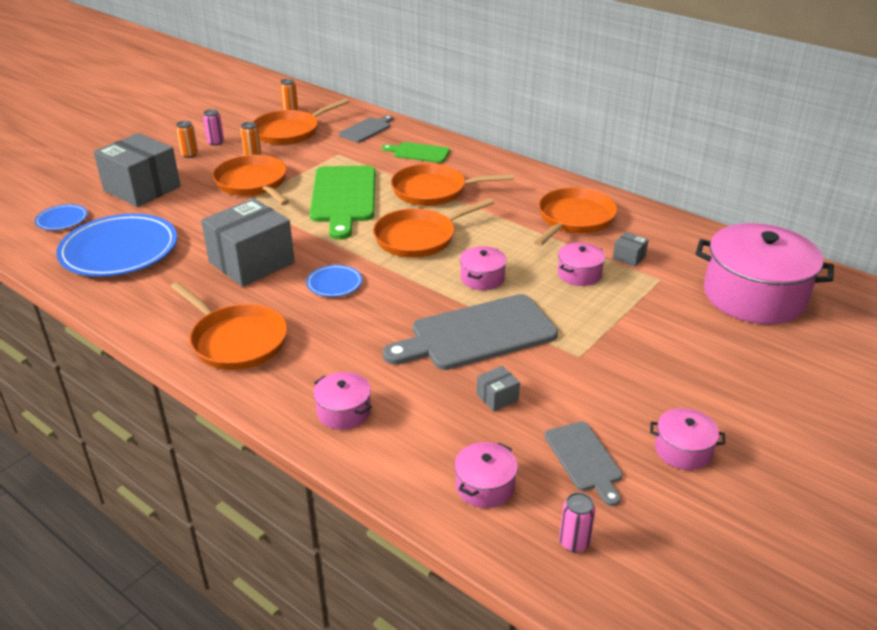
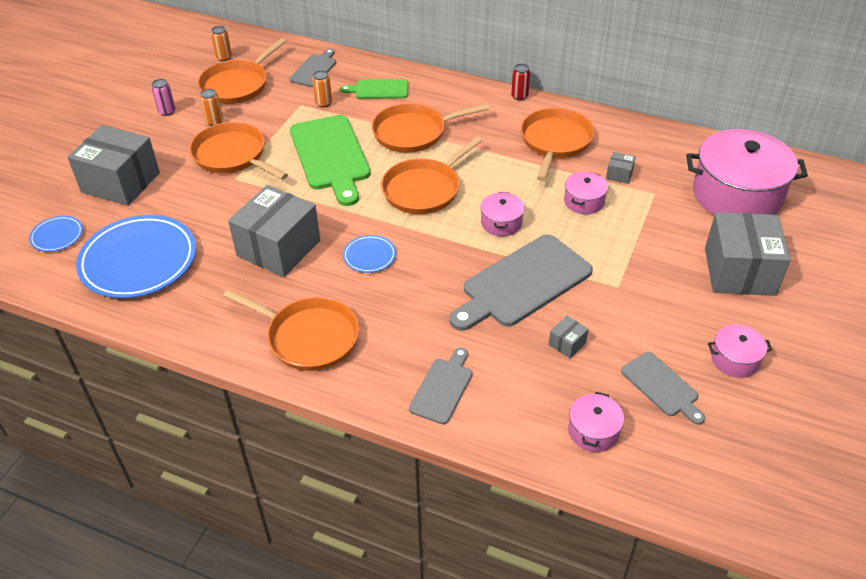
camera: 15 degrees left, 10 degrees up
orange can [176,121,198,158] -> orange can moved to [312,71,332,107]
pink pot [313,372,372,430] -> grey cutting board [409,347,472,424]
pink can [559,492,595,553] -> none
none -> red can [511,64,530,101]
none -> grey box [705,212,791,296]

